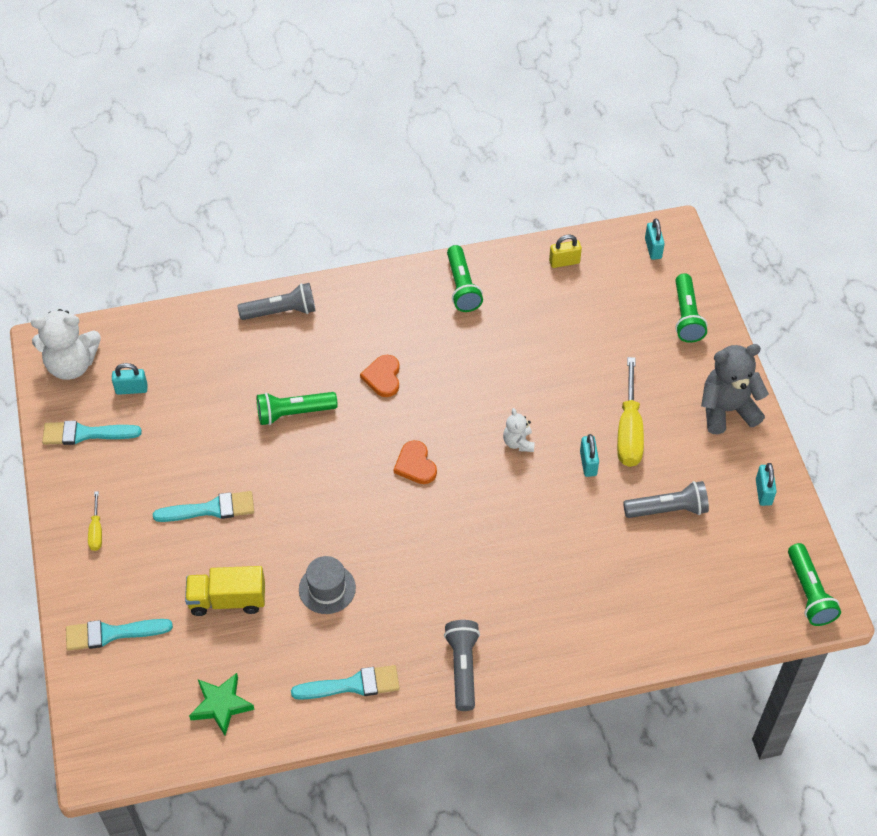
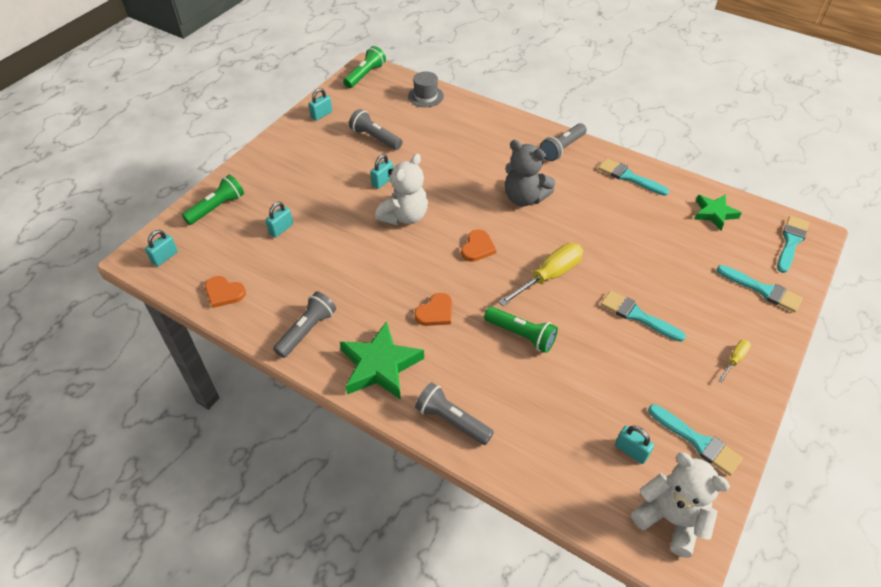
camera: 135 degrees left, 5 degrees down
yellow truck [185,566,265,616] -> none
grey hat [299,556,356,614] -> grey hat moved to [408,71,444,107]
green flashlight [447,245,483,312] -> grey flashlight [273,292,336,358]
white teddy bear [503,408,535,452] -> white teddy bear [375,154,428,226], size x1.93
yellow padlock [549,235,582,268] -> orange heart [205,276,246,308]
yellow screwdriver [617,357,644,467] -> yellow screwdriver moved to [498,243,583,306]
grey teddy bear [701,344,769,434] -> grey teddy bear moved to [505,140,555,206]
none -> turquoise padlock [265,202,293,238]
none -> green star [340,321,424,400]
none -> turquoise brush [777,216,809,273]

